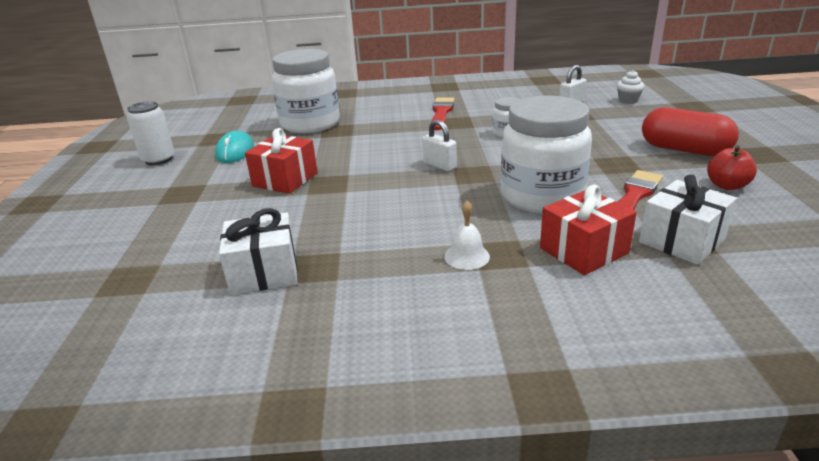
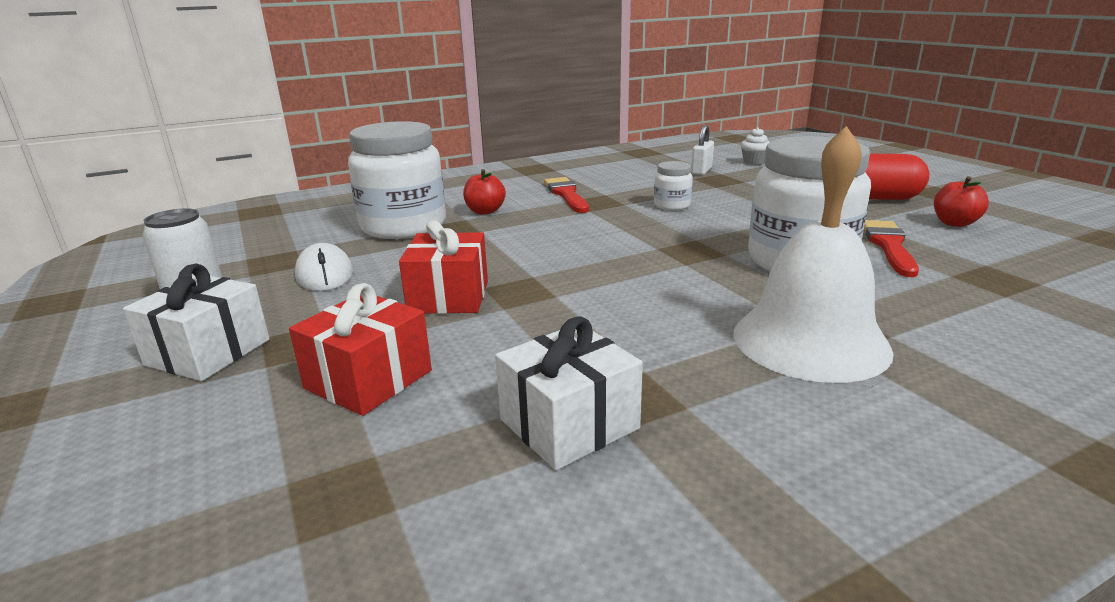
camera: 25 degrees left, 5 degrees down
turquoise mouse [215,131,254,163] -> white mouse [295,243,353,291]
white padlock [422,120,457,171] -> none
white bell [444,201,490,270] -> white bell [733,126,893,383], size x2.44
red gift [540,185,637,275] -> red gift moved to [289,283,432,416]
white gift [639,175,737,265] -> white gift moved to [123,264,270,381]
none -> red apple [463,169,506,214]

